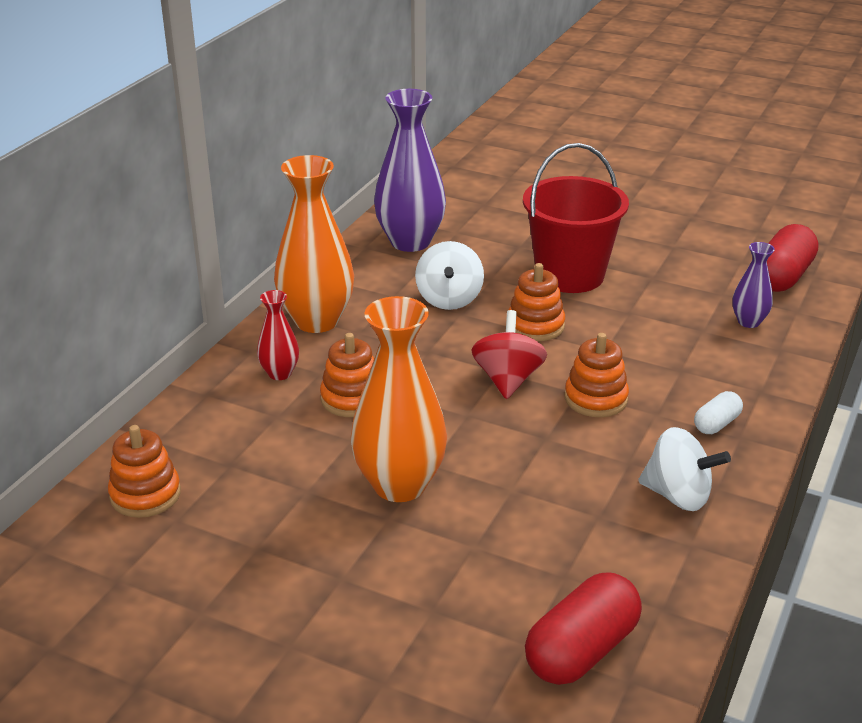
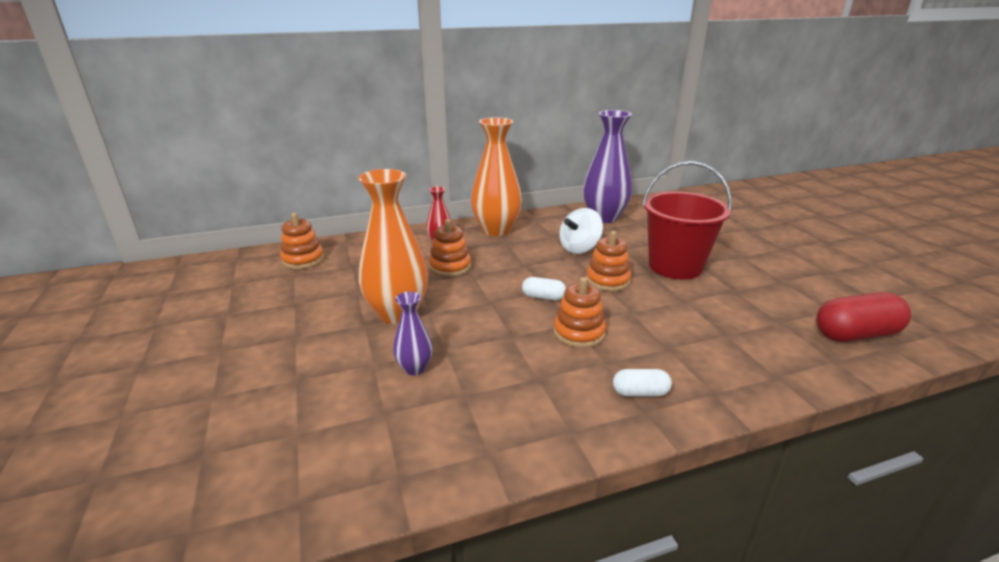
camera: 45 degrees right, 5 degrees down
red spinning top [471,310,547,399] -> white capsule [522,277,566,300]
red capsule [525,572,642,685] -> none
white spinning top [638,427,731,511] -> none
purple vase [732,242,775,328] -> purple vase moved to [393,292,432,375]

